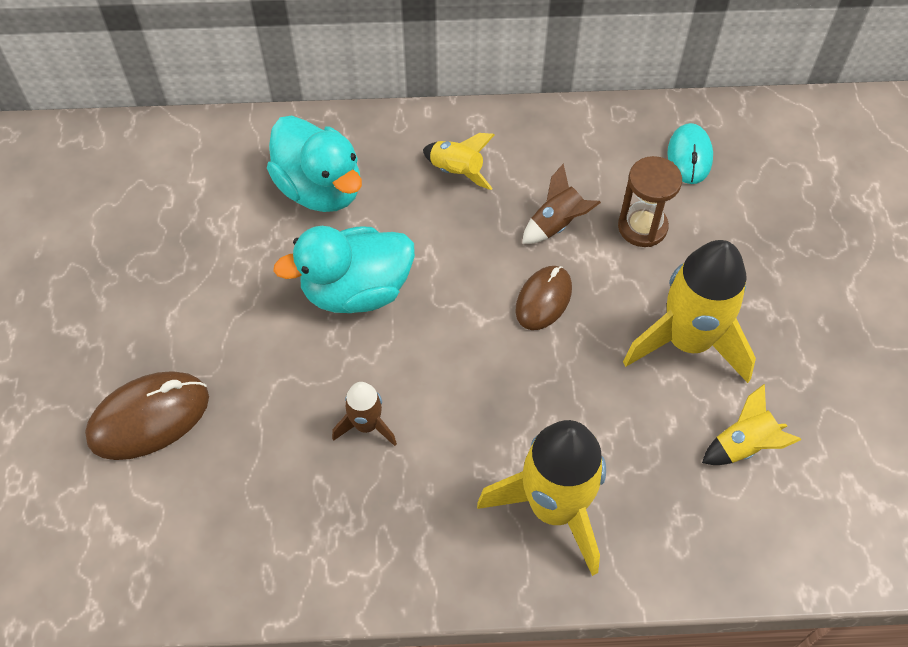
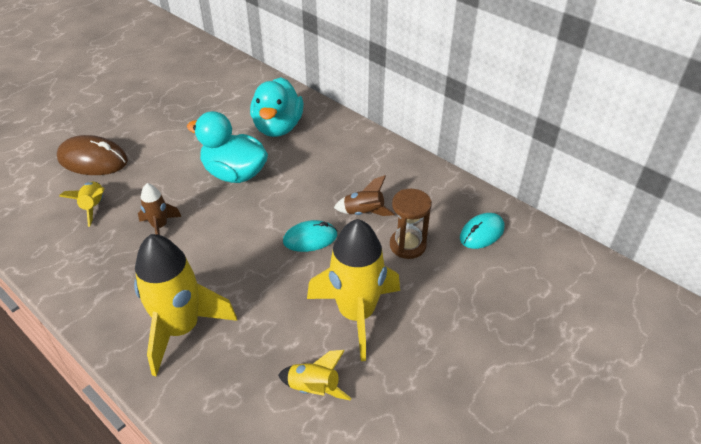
camera: 45 degrees right, 15 degrees down
yellow rocket [423,133,495,190] -> yellow rocket moved to [59,182,105,227]
brown mouse [515,266,572,330] -> turquoise mouse [283,220,337,252]

